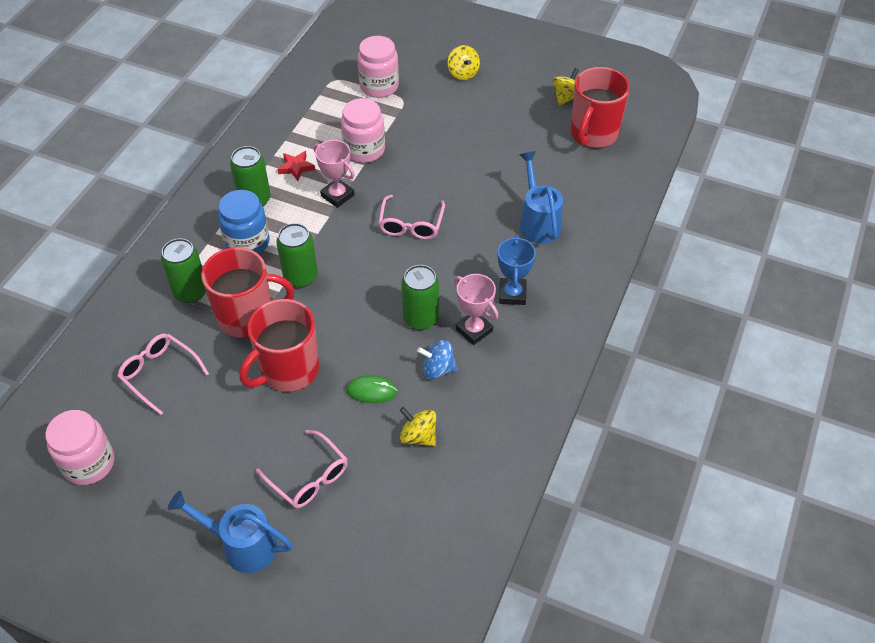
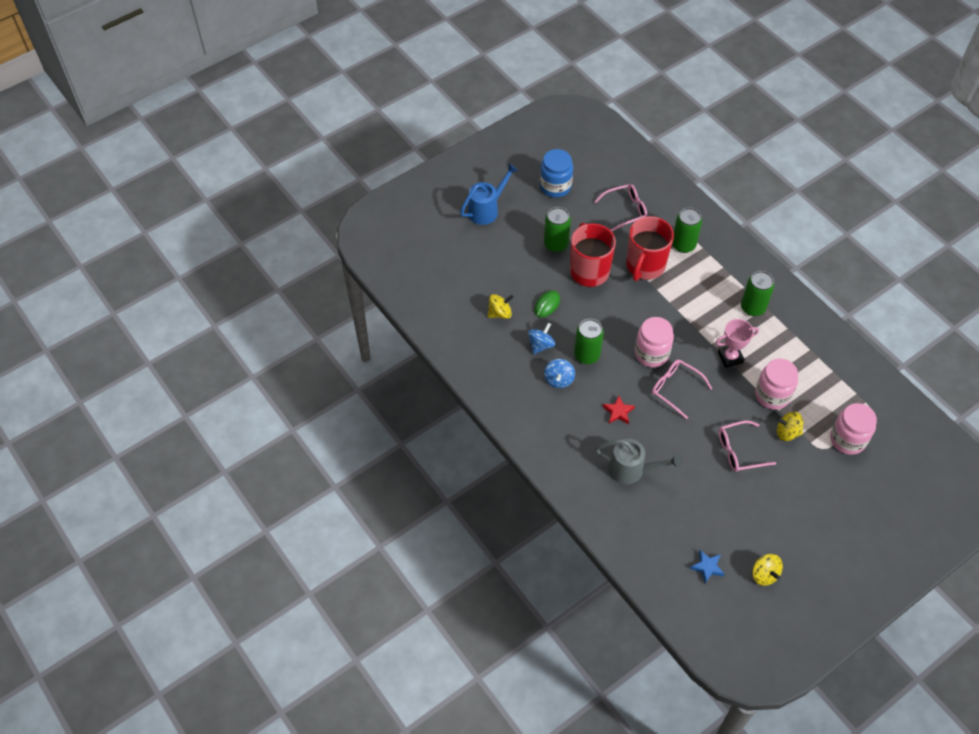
camera: 120 degrees right, 5 degrees up
pink jar [45,410,115,485] -> pink jar moved to [635,317,674,367]
blue jar [218,190,270,254] -> blue jar moved to [540,149,573,198]
pink glasses [256,430,348,508] -> pink glasses moved to [719,421,776,472]
green can [276,223,318,288] -> green can moved to [544,207,571,252]
red star [278,151,315,181] -> red star moved to [603,396,635,425]
yellow spinning top [448,45,480,80] -> yellow spinning top moved to [777,412,803,441]
pink trophy [454,274,498,345] -> blue spinning top [544,359,575,388]
blue trophy [498,235,536,305] -> none
blue watering can [520,151,563,244] -> grey watering can [595,439,682,485]
red mug [571,67,630,148] -> blue star [690,550,725,583]

